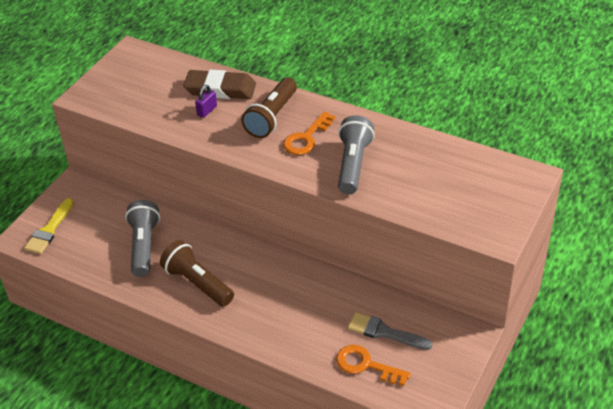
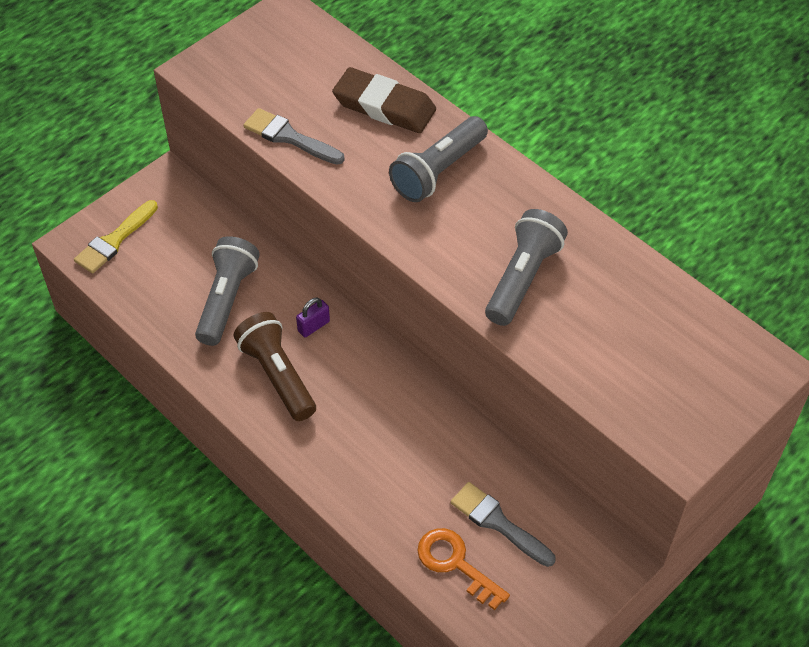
camera: 15 degrees right, 10 degrees up
purple padlock [195,85,217,118] -> purple padlock moved to [296,298,330,337]
brown flashlight [241,78,297,138] -> grey flashlight [389,116,488,202]
orange key [283,111,335,155] -> none
none -> grey brush [243,108,345,165]

